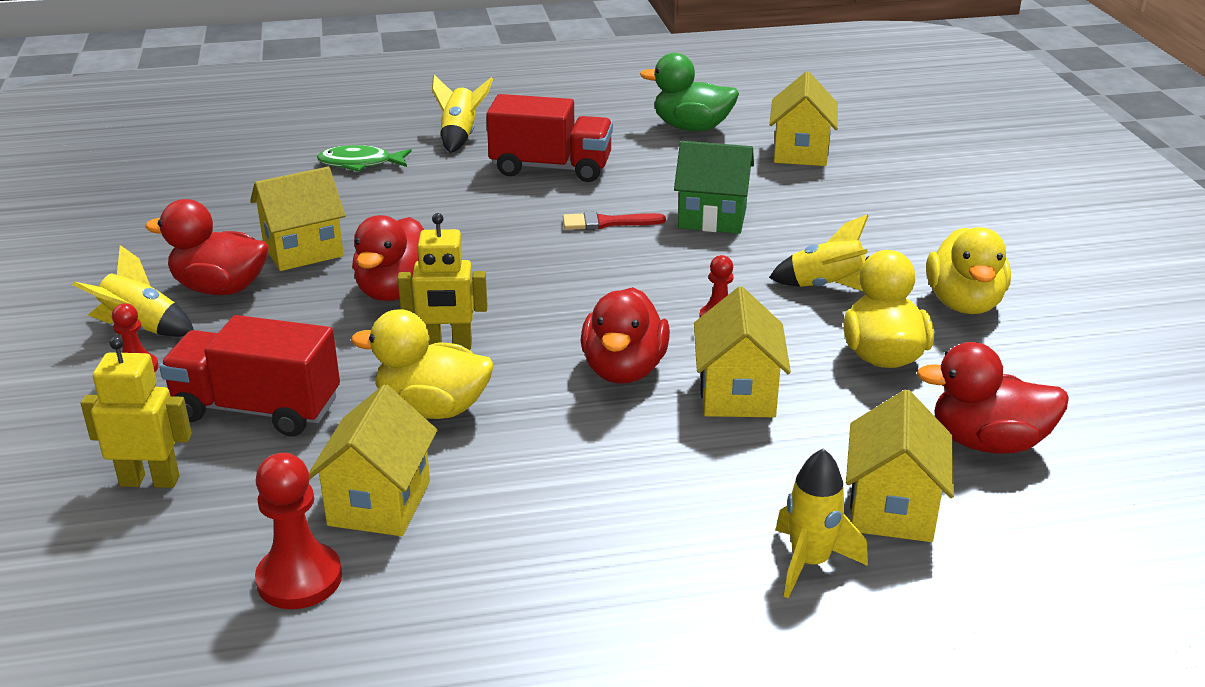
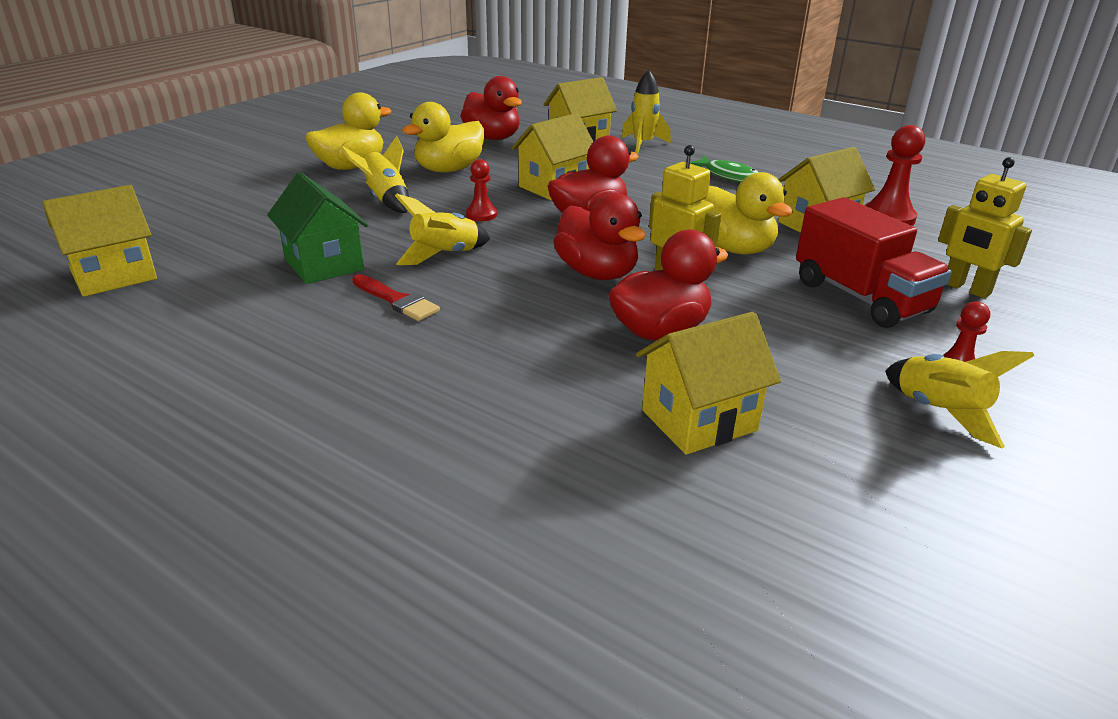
camera: 135 degrees left, 0 degrees up
red duck [145,199,269,295] -> red duck moved to [553,193,646,280]
yellow house [250,167,345,271] -> yellow house turned 45 degrees counterclockwise [636,312,781,455]
green fish [317,145,412,172] -> green fish moved to [690,156,758,183]
yellow rocket [432,75,493,153] -> yellow rocket moved to [395,193,490,265]
red truck [486,94,613,182] -> none
green duck [640,53,739,131] -> none

